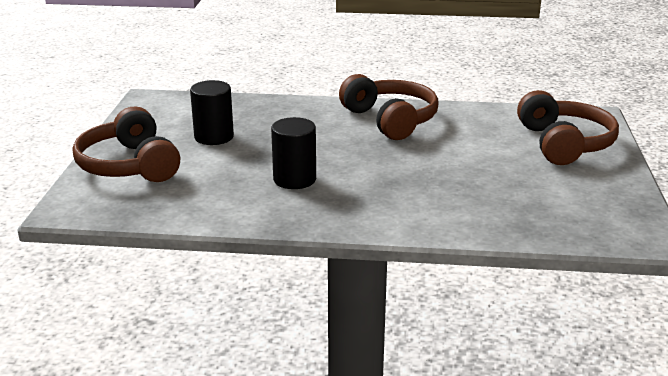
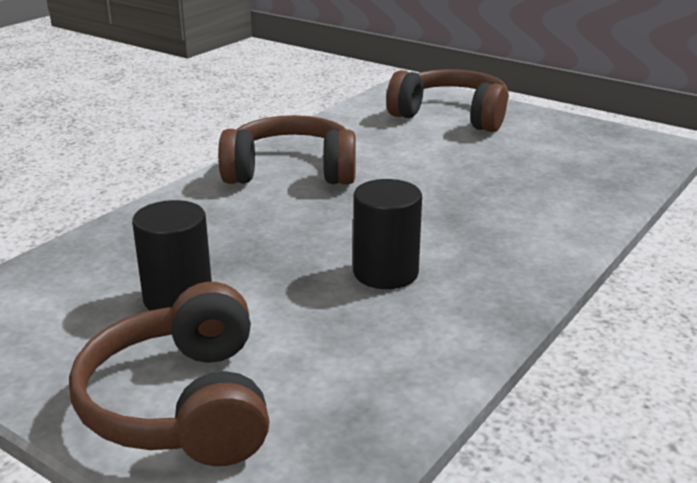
camera: 60 degrees left, 0 degrees up
brown headphones [73,107,180,182] -> brown headphones turned 75 degrees clockwise [69,282,269,466]

